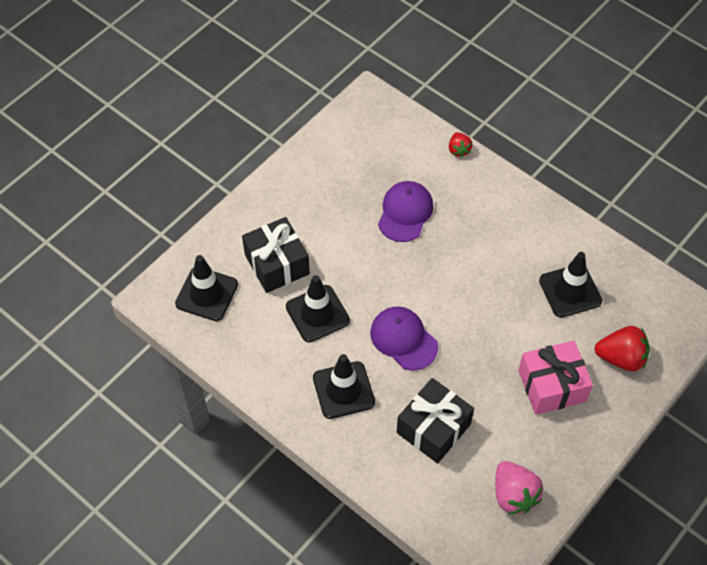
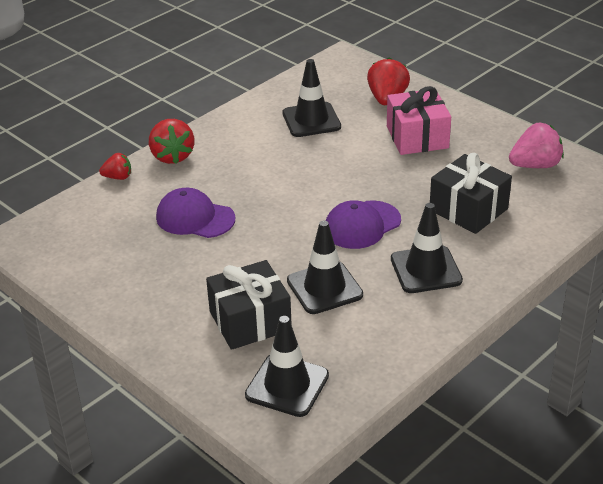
camera: 85 degrees left, 20 degrees down
none -> red strawberry [149,119,195,164]

